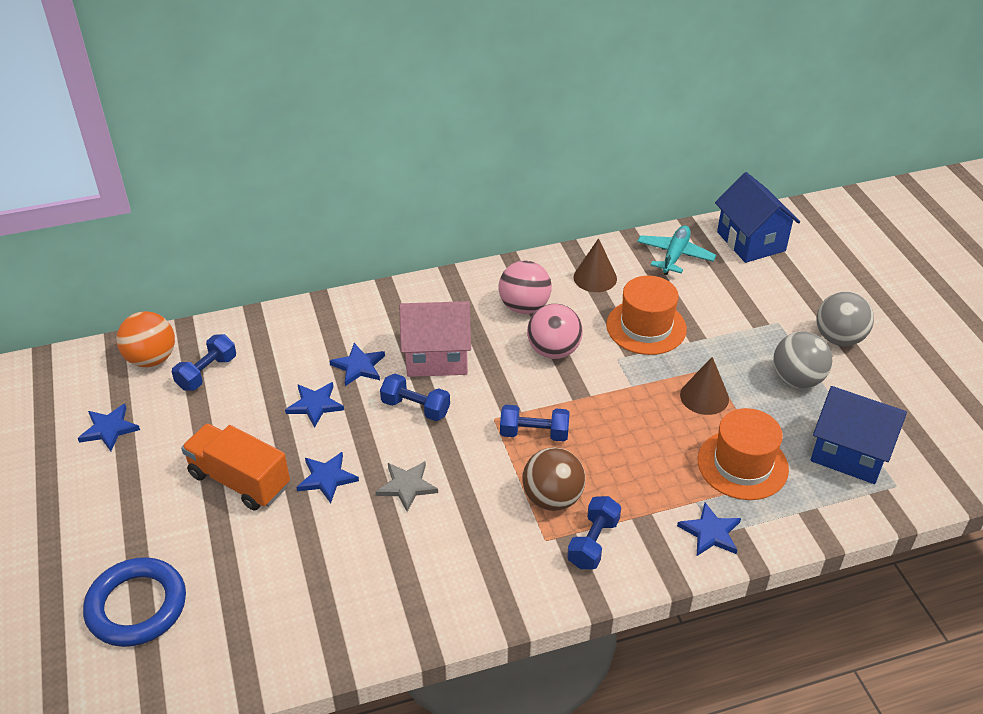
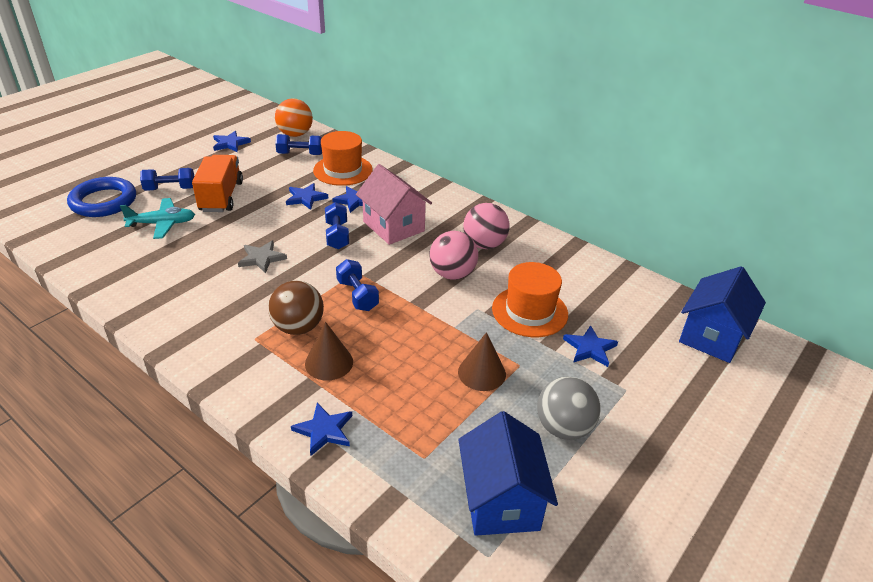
camera: 55 degrees right, 5 degrees down
blue star [296,452,359,503] -> blue star moved to [563,325,618,367]
blue dumbbell [567,496,621,569] -> blue dumbbell moved to [140,168,195,191]
brown cone [573,238,617,292] -> brown cone moved to [305,322,353,380]
turquoise plane [637,225,716,275] -> turquoise plane moved to [120,198,195,239]
orange hat [698,408,789,500] -> orange hat moved to [313,131,373,186]
grey ball [816,291,874,346] -> none

